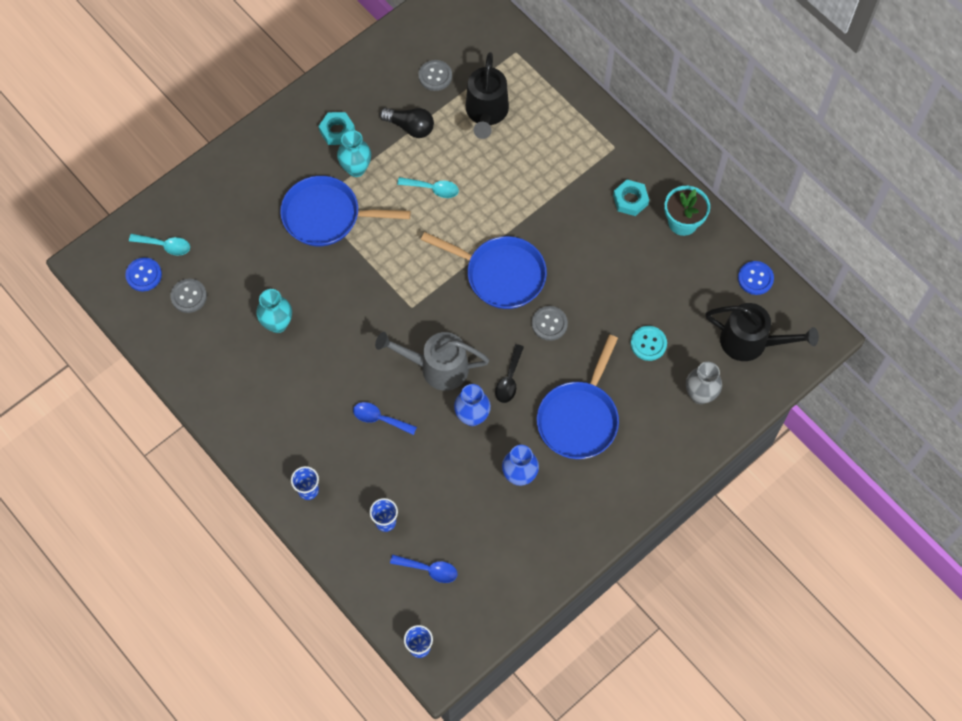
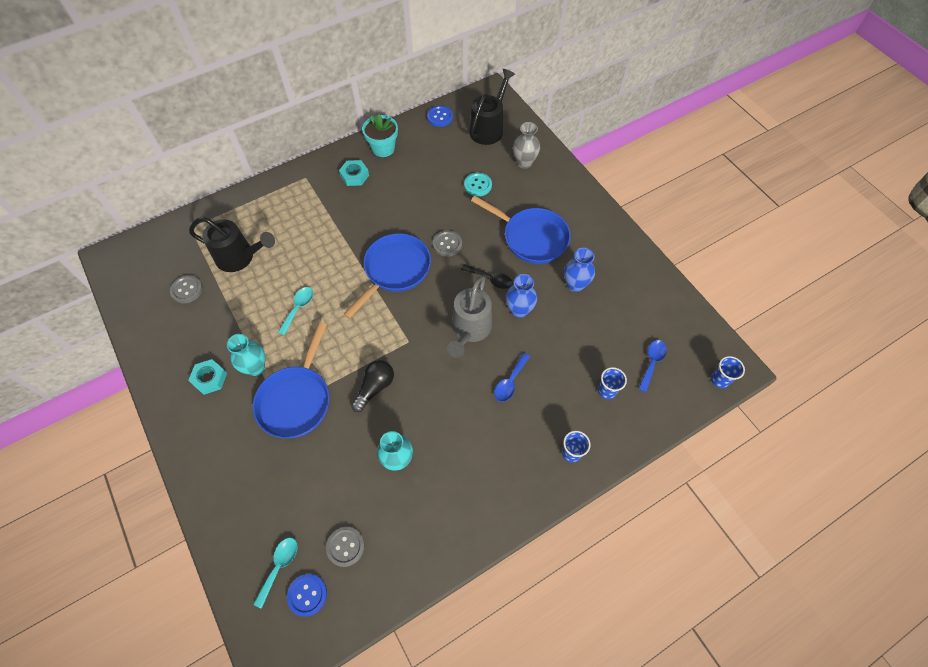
camera: 80 degrees left, 5 degrees down
black light bulb [380,108,434,138] -> black light bulb moved to [351,360,394,412]

